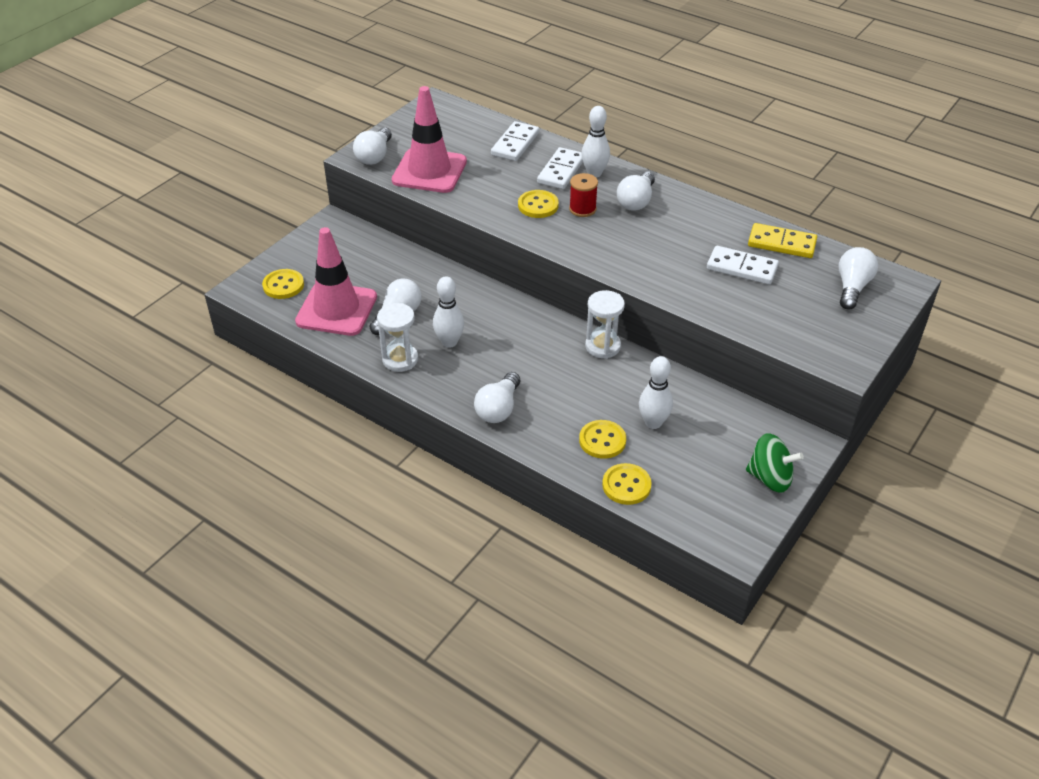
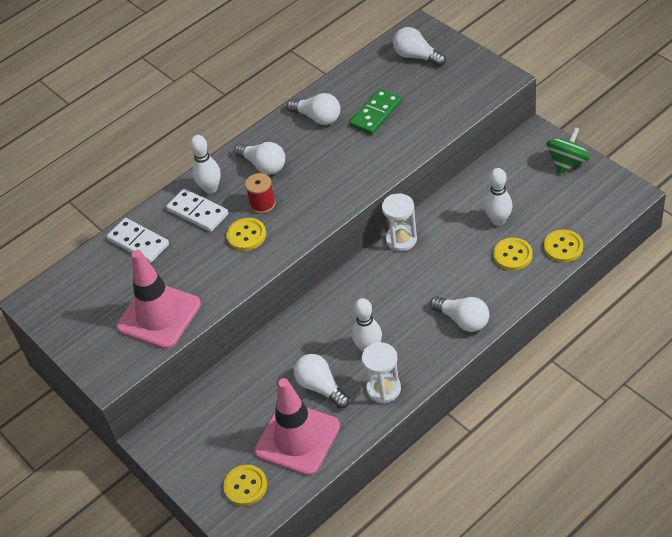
camera: 70 degrees left, 5 degrees up
white light bulb [353,127,392,165] -> white light bulb moved to [287,93,340,125]
white domino [707,246,779,284] -> green domino [349,89,402,135]
yellow domino [748,223,817,258] -> none

